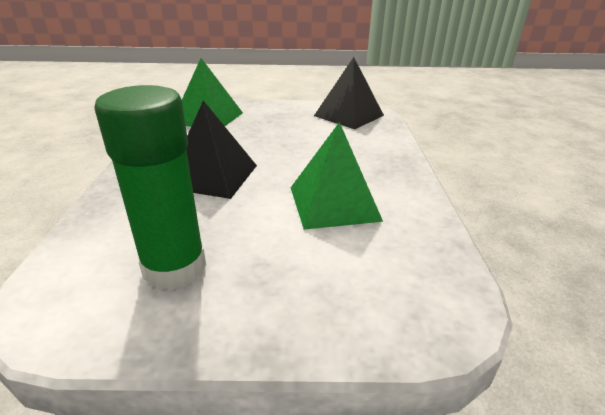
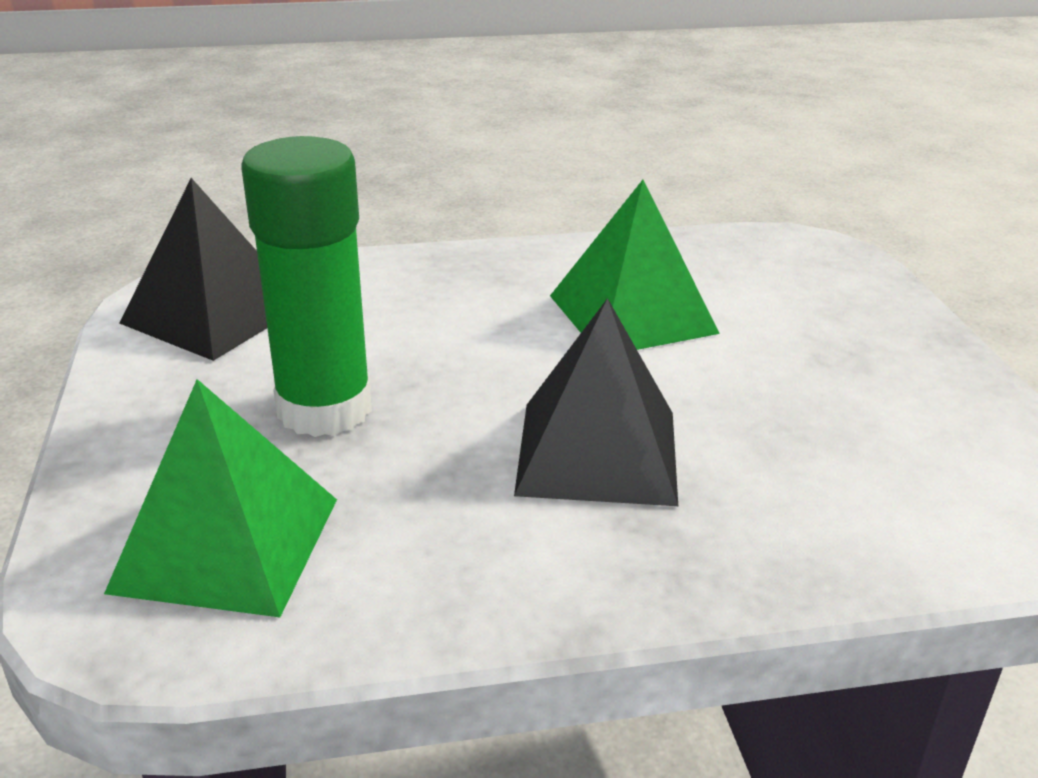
camera: 100 degrees left, 0 degrees up
green glue stick [94,85,206,290] -> green glue stick moved to [242,136,372,437]

